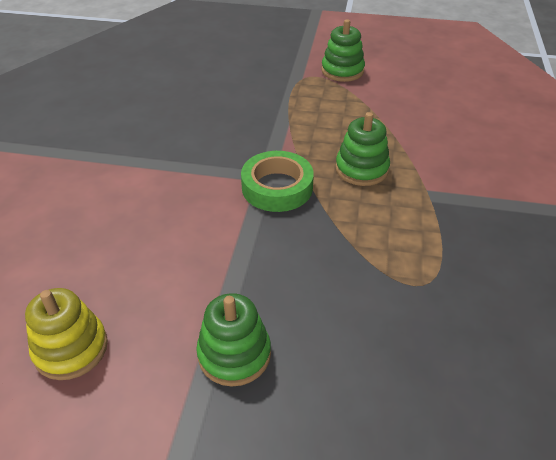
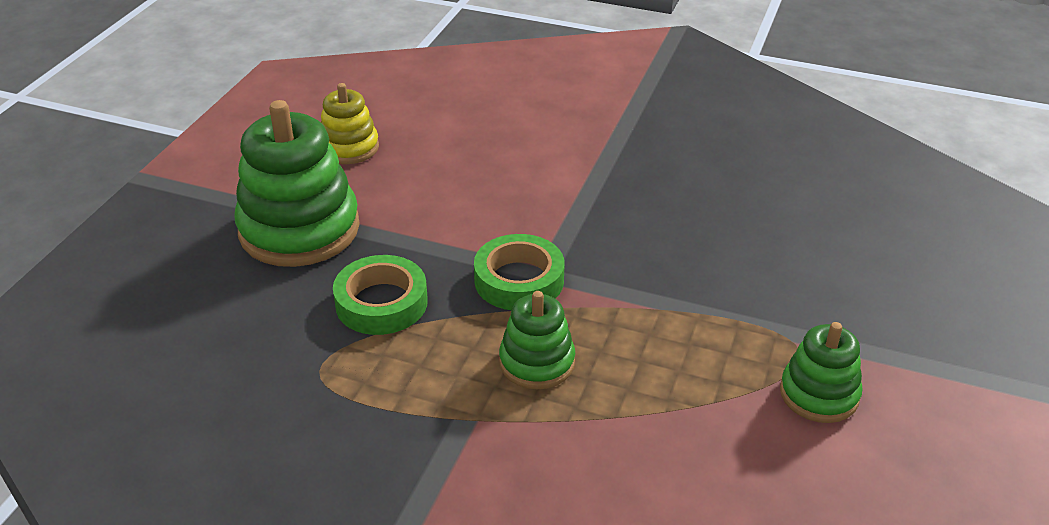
camera: 100 degrees right, 5 degrees down
green stacking toy [196,293,271,386] -> green stacking toy [234,100,360,267], size x1.82
none -> green tape [333,255,428,335]

